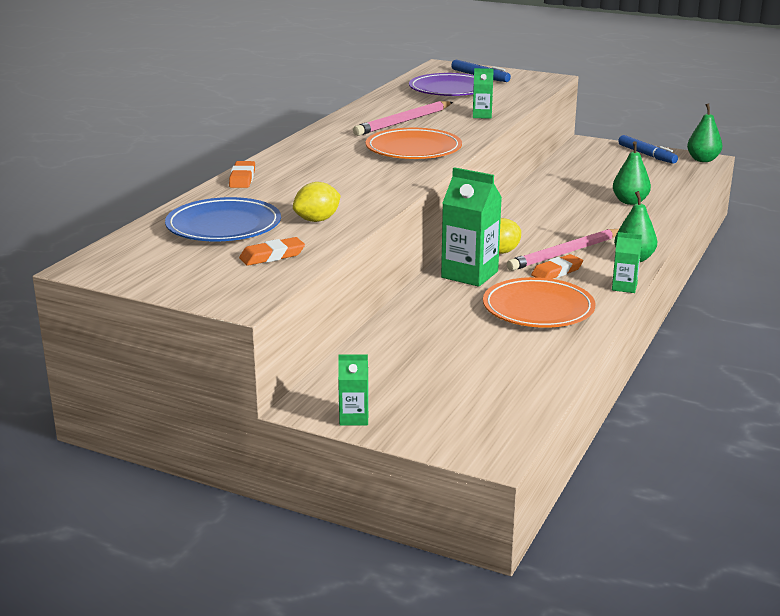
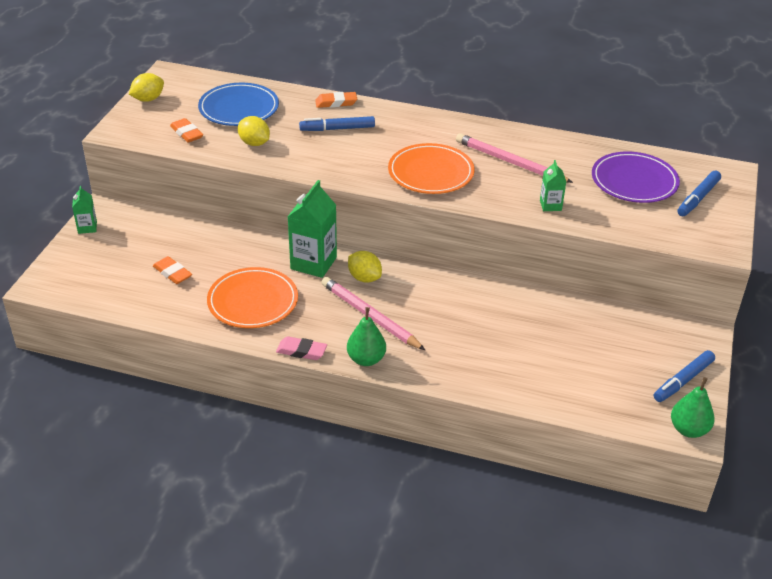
camera: 80 degrees right, 15 degrees up
orange eraser [531,254,583,279] -> orange eraser moved to [153,256,192,284]
green carton [612,232,642,293] -> pink eraser [276,336,327,360]
green pear [613,141,651,205] -> none
none -> yellow lemon [129,73,164,102]
none -> blue marker [299,116,375,131]

